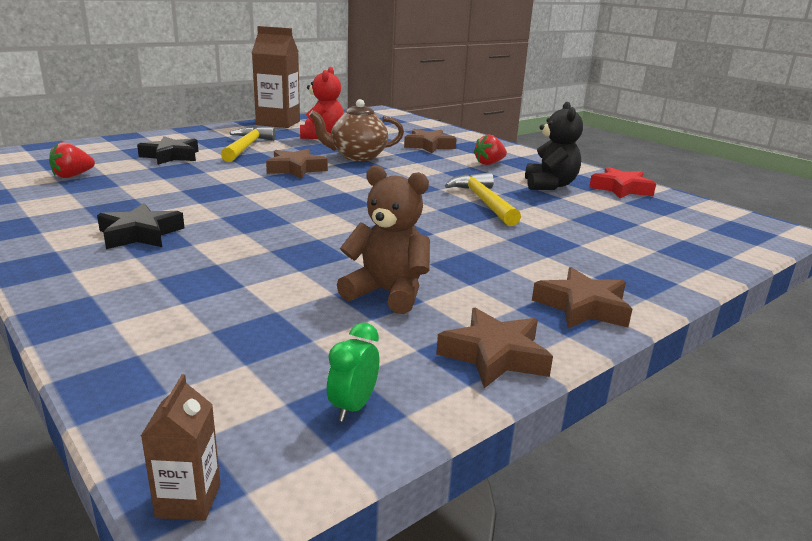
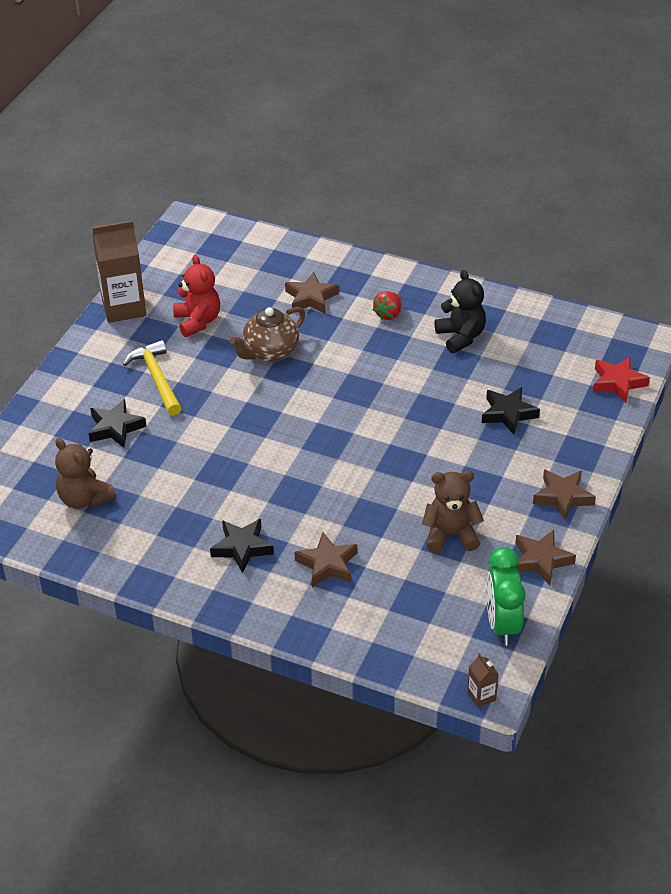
camera: 25 degrees left, 20 degrees up
red strawberry [49,142,95,178] -> brown teddy bear [55,438,116,509]
brown star [266,149,328,179] -> brown star moved to [294,532,357,587]
green clock [327,323,379,422] -> green clock [486,547,526,645], size x2.00
yellow hammer [445,172,521,226] -> none
red star [589,167,656,199] -> red star moved to [593,356,650,403]
none -> black star [482,387,540,435]

